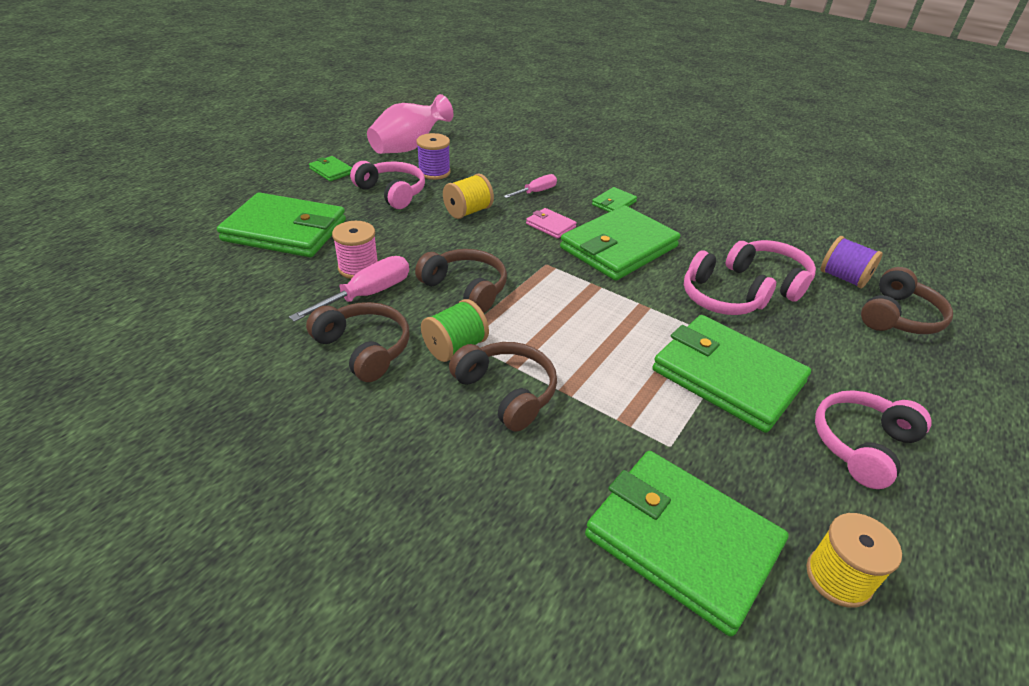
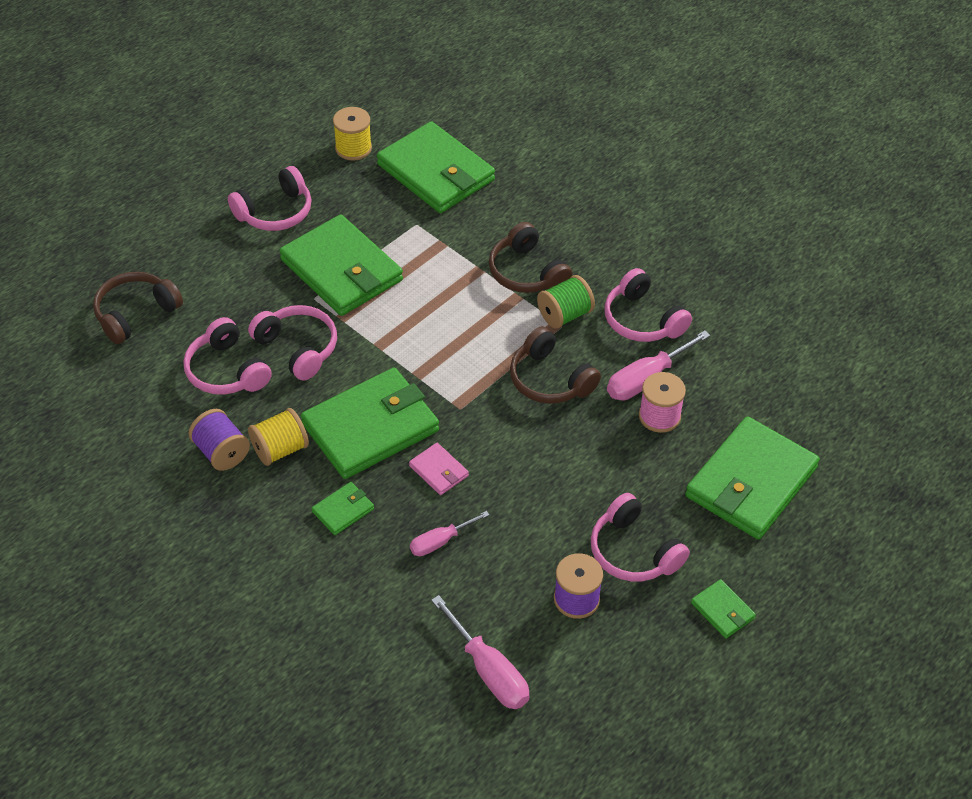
camera: 170 degrees left, 10 degrees up
green wallet [217,192,346,257] -> green wallet turned 75 degrees counterclockwise [685,416,820,539]
brown headphones [306,302,409,382] -> pink headphones [604,268,692,342]
pink vase [367,94,454,154] -> none
yellow spool [443,174,494,219] -> yellow spool moved to [248,408,309,466]
purple spool [821,236,883,289] -> purple spool moved to [188,409,250,471]
none -> pink screwdriver [431,595,529,709]

